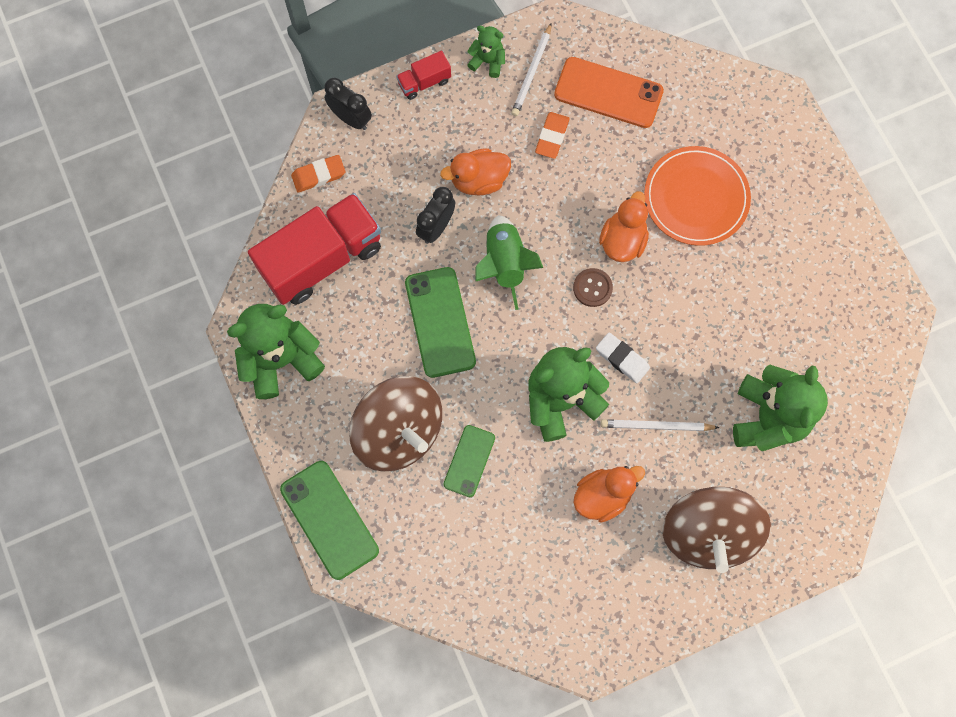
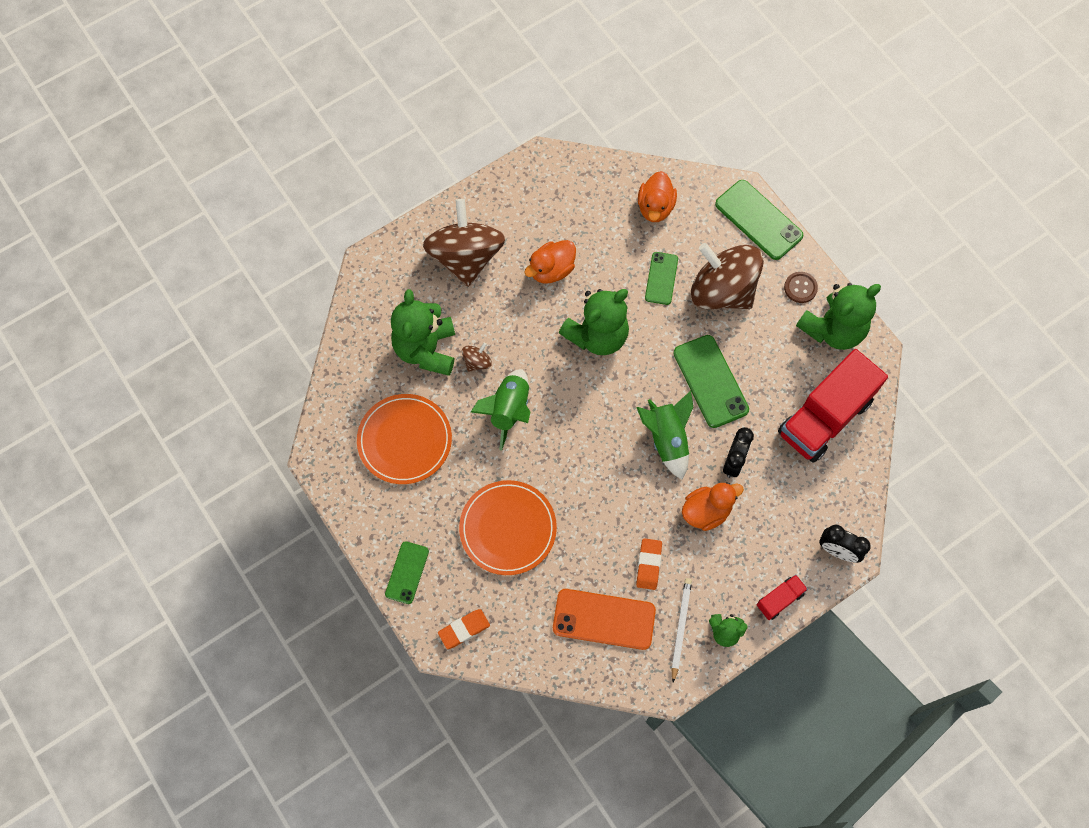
camera: 170 degrees right, 5 degrees down
orange eraser [291,155,345,192] -> orange eraser moved to [438,609,490,649]
brown button [573,268,613,307] -> brown button moved to [784,272,818,303]
white eraser [596,332,650,383] -> none
orange duck [599,191,649,262] -> orange duck moved to [638,171,677,222]
white pencil [601,419,720,431] -> none
none -> orange plate [357,394,452,484]
none -> green phone [385,541,429,604]
none -> brown spinning top [462,342,492,372]
none -> green rocket [471,369,531,450]

